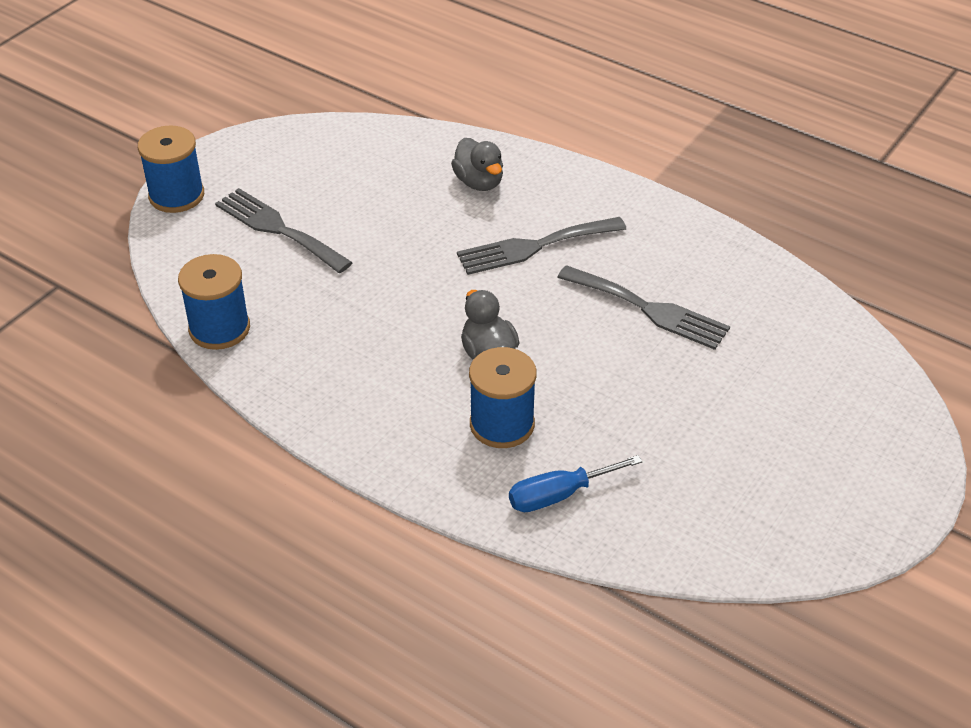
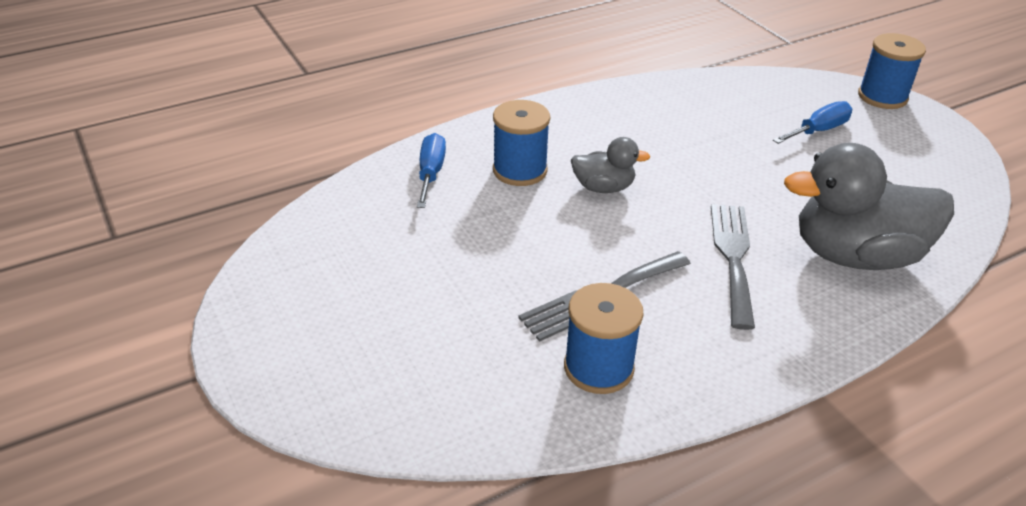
camera: 115 degrees right, 5 degrees down
blue spool [178,254,250,350] -> blue spool moved to [564,283,644,394]
grey fork [215,188,353,273] -> blue screwdriver [773,101,852,144]
grey duck [451,138,503,191] -> grey duck [784,143,954,270], size x2.01

